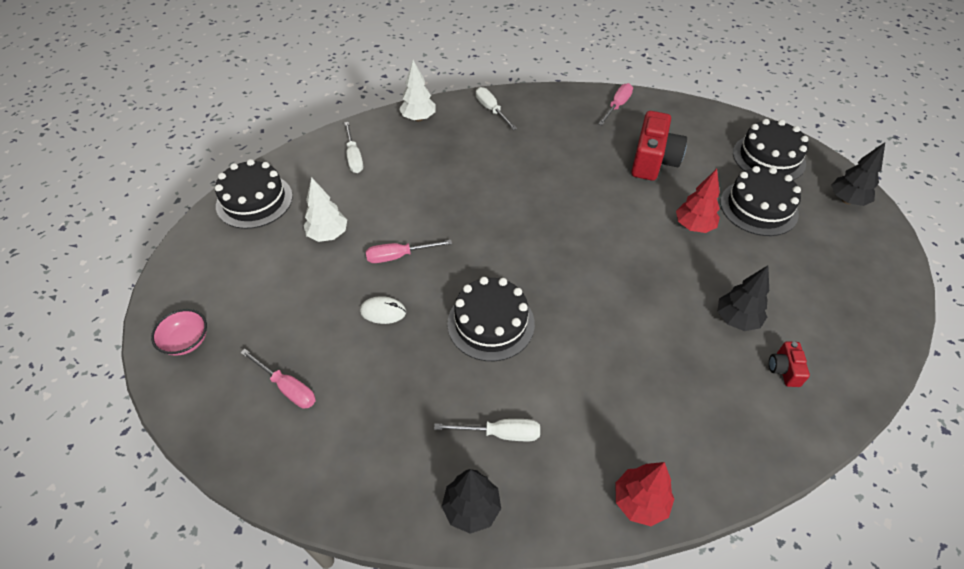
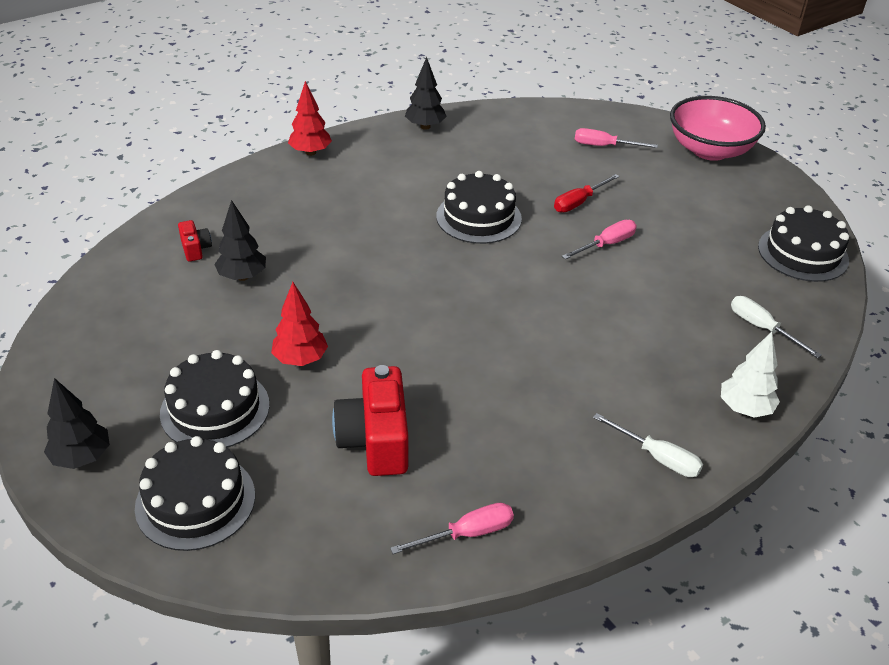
camera: 155 degrees right, 10 degrees down
pink bowl [151,309,207,356] -> pink bowl [670,96,766,161], size x2.03
white tree [303,177,347,242] -> none
white mouse [360,296,406,324] -> red screwdriver [554,174,620,213]
white screwdriver [434,419,540,441] -> none
pink screwdriver [598,83,633,125] -> pink screwdriver turned 120 degrees counterclockwise [390,502,514,554]

